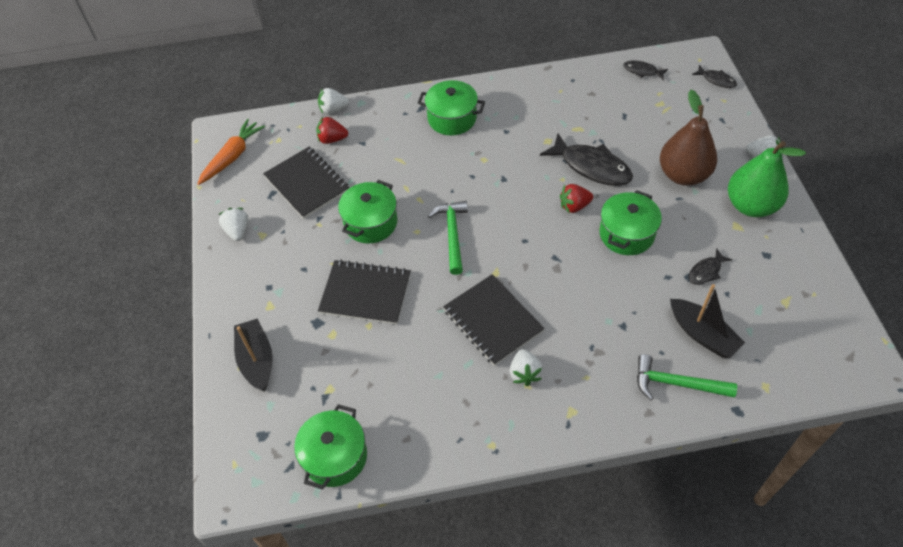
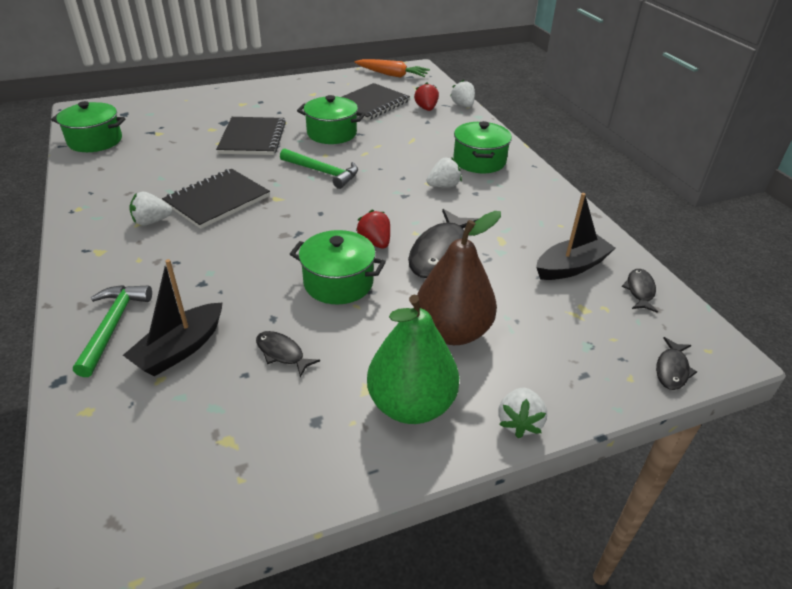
camera: 75 degrees right, 15 degrees down
white strawberry [218,208,248,241] -> white strawberry moved to [427,157,462,187]
black boat [234,319,273,391] -> black boat moved to [536,193,615,280]
green hammer [428,201,468,275] -> green hammer turned 45 degrees clockwise [280,148,358,189]

